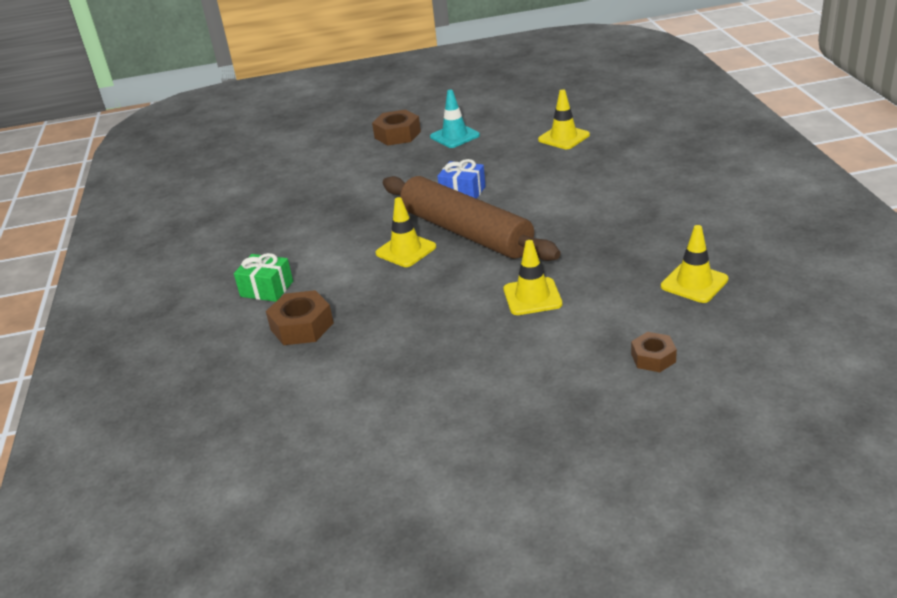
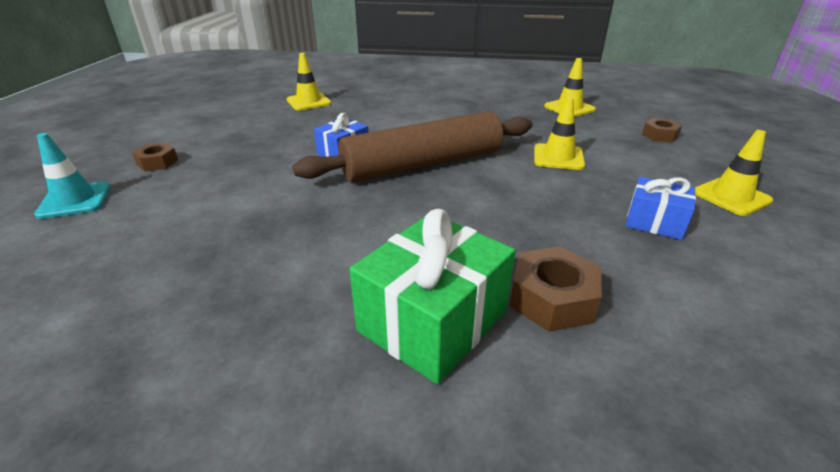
camera: 75 degrees left, 0 degrees up
green gift [234,253,293,302] -> green gift [349,209,515,384], size x1.74
brown nut [372,110,421,145] -> brown nut [132,142,178,172], size x0.64
yellow traffic cone [375,197,436,267] -> yellow traffic cone moved to [695,130,773,216]
turquoise traffic cone [430,90,480,148] -> turquoise traffic cone moved to [34,133,110,219]
none -> blue gift [625,177,696,240]

